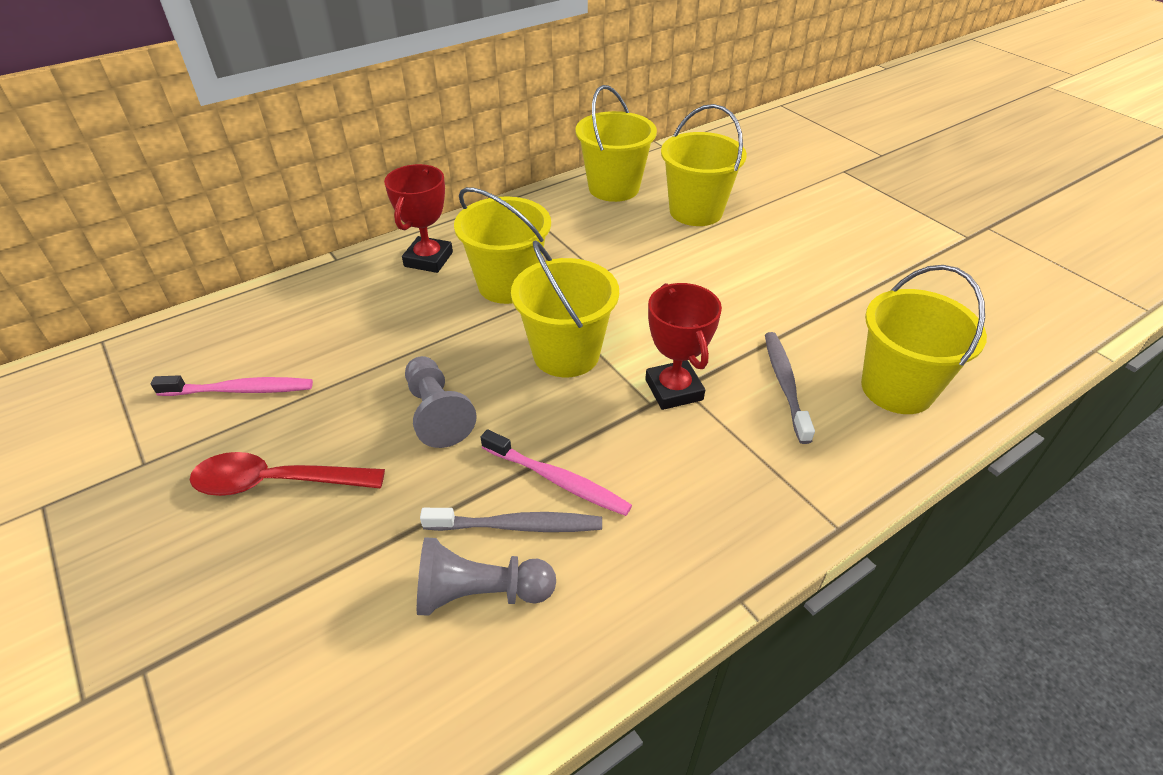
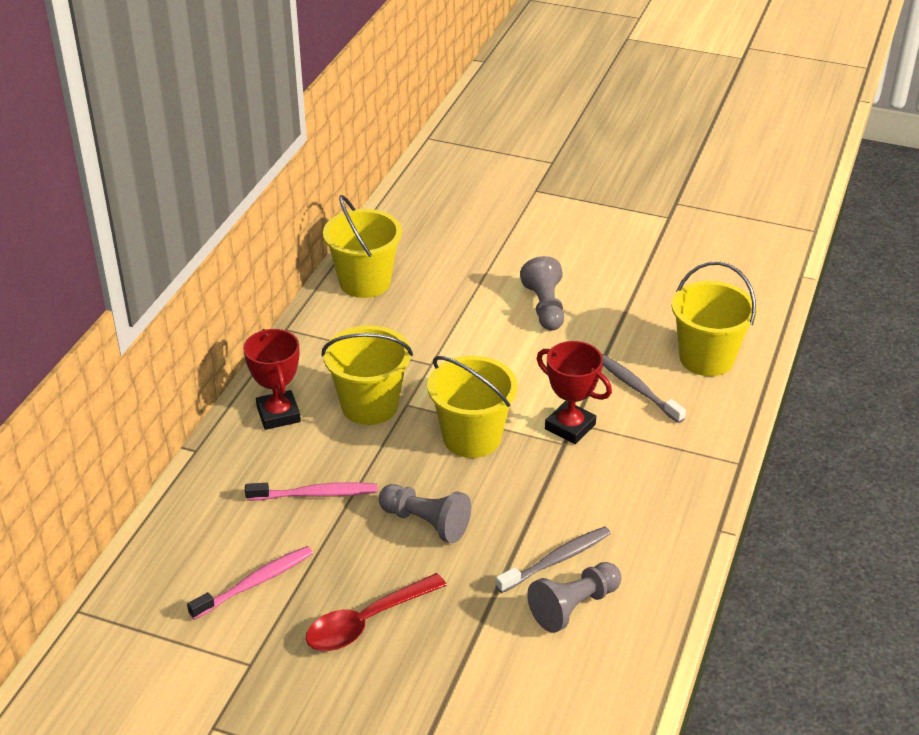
camera: 35 degrees left, 5 degrees down
pink toothbrush [481,429,632,516] -> pink toothbrush moved to [245,482,377,501]
yellow bucket [661,104,747,226] -> none
none -> grey pawn [520,256,564,331]

